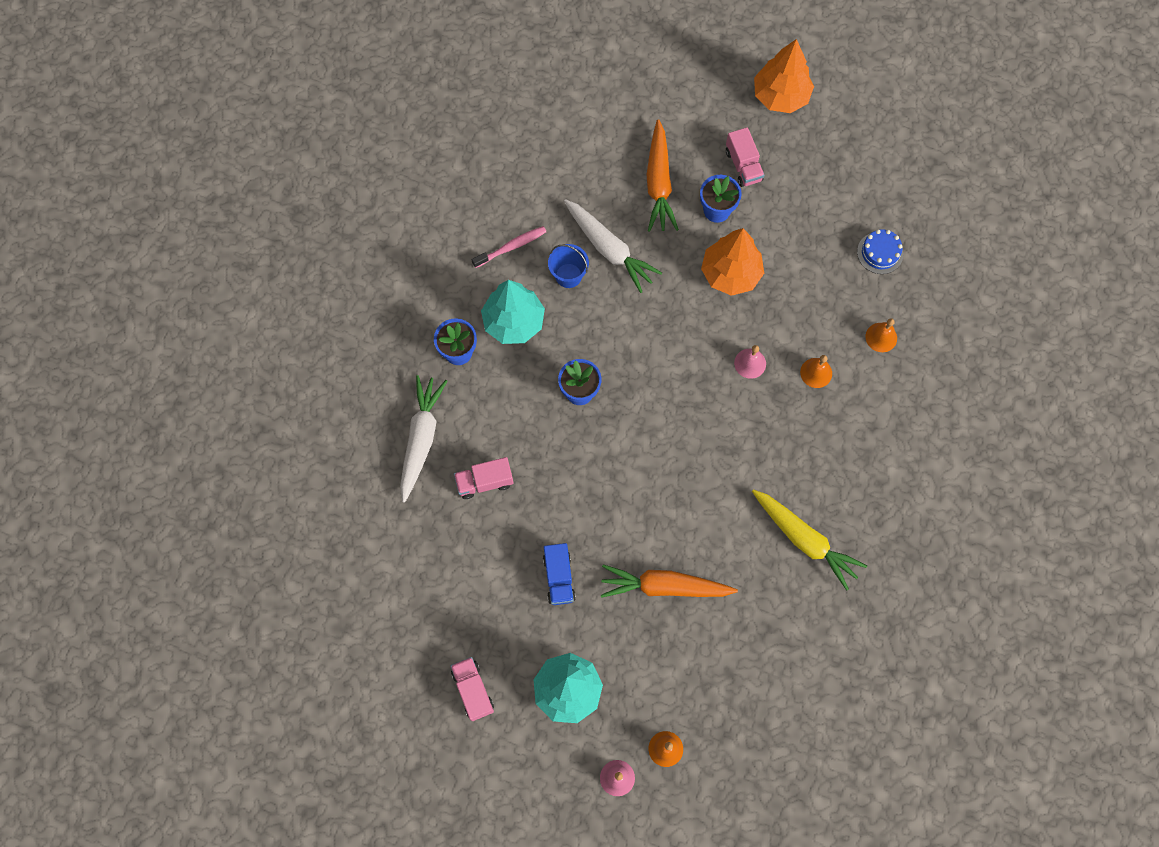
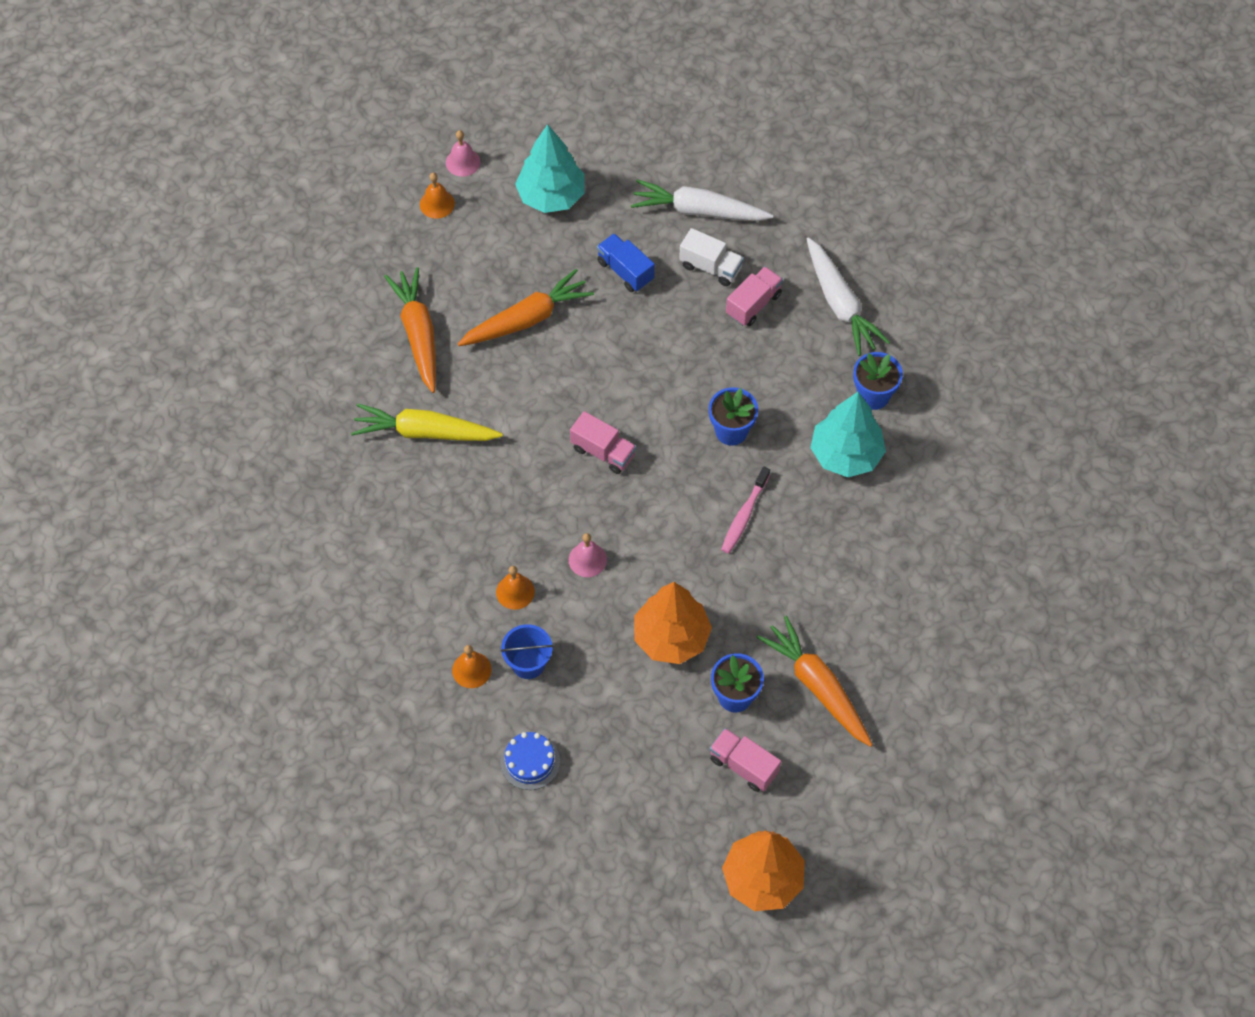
camera: 145 degrees right, 10 degrees down
pink truck [450,657,494,721] -> pink truck moved to [570,411,636,474]
pink toothbrush [472,226,546,268] -> pink toothbrush moved to [721,467,770,554]
blue bucket [548,244,589,288] -> blue bucket moved to [500,624,554,679]
white carrot [564,199,662,293] -> white carrot moved to [631,179,773,221]
none -> orange carrot [384,267,436,393]
none -> white truck [679,228,744,286]

